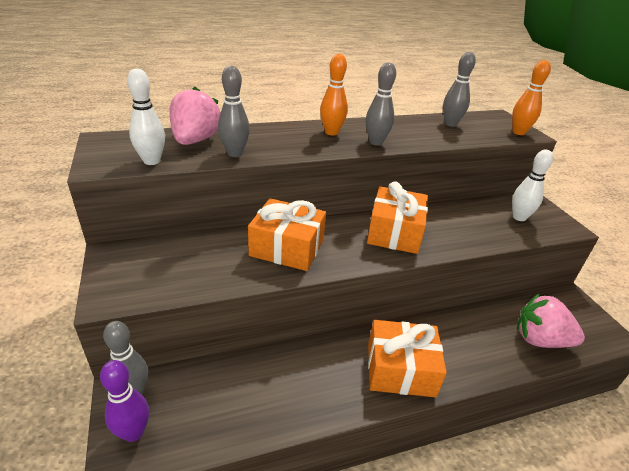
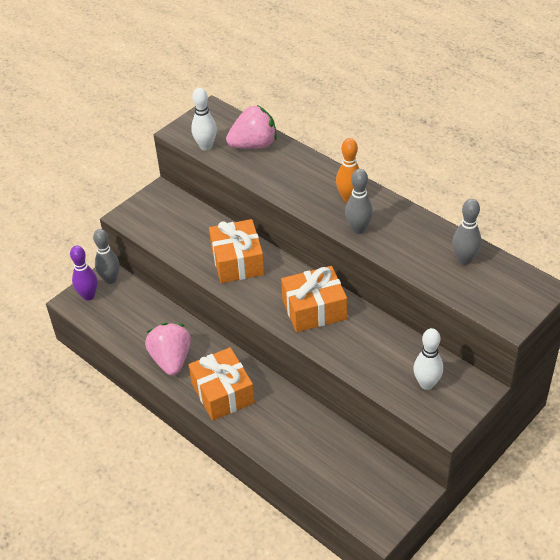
camera: 65 degrees right, 10 degrees up
grey bowling pin [218,66,250,157] -> none
orange bowling pin [512,60,551,135] -> none
pink strawberry [517,294,585,348] -> pink strawberry moved to [145,323,191,375]

